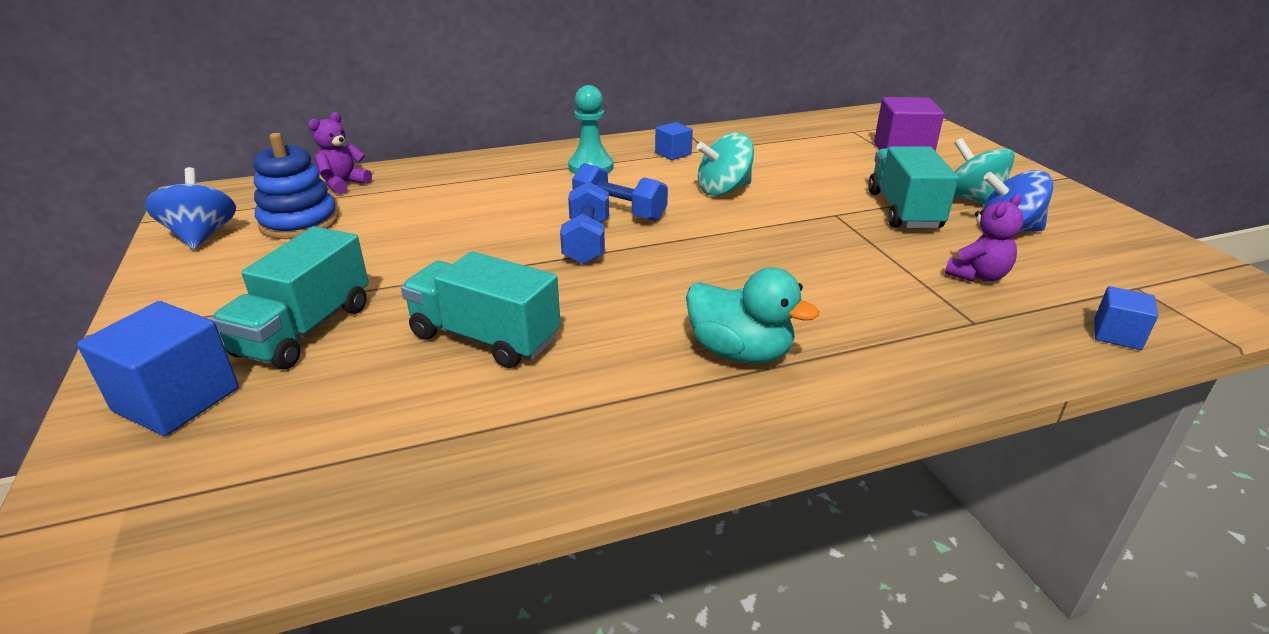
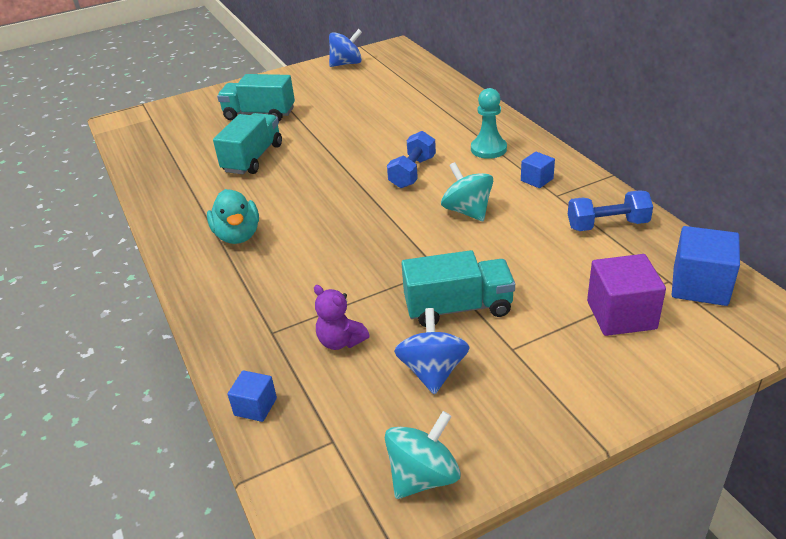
camera: 85 degrees right, 5 degrees up
blue cube [77,301,239,436] -> blue cube moved to [672,226,740,306]
blue stacking toy [253,133,339,239] -> none
purple teddy bear [308,112,372,194] -> none
blue dumbbell [560,182,609,264] -> blue dumbbell moved to [568,190,653,231]
turquoise duck [686,267,819,363] -> turquoise duck turned 45 degrees counterclockwise [207,189,259,244]
turquoise spinning top [954,138,1015,204] -> turquoise spinning top moved to [385,411,461,499]

